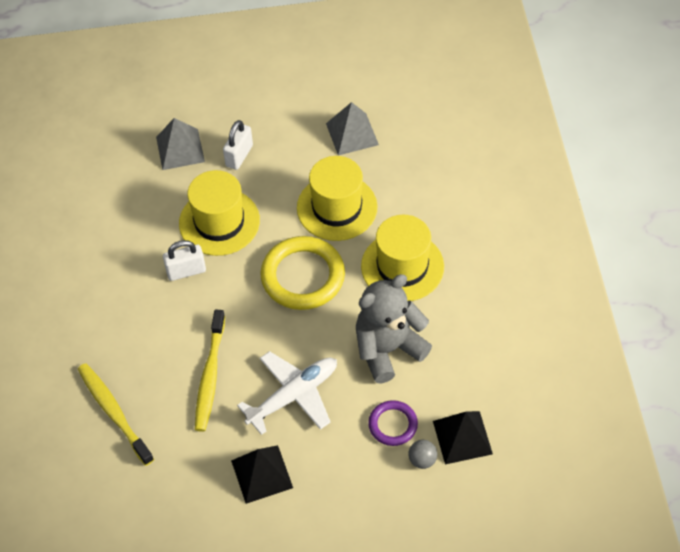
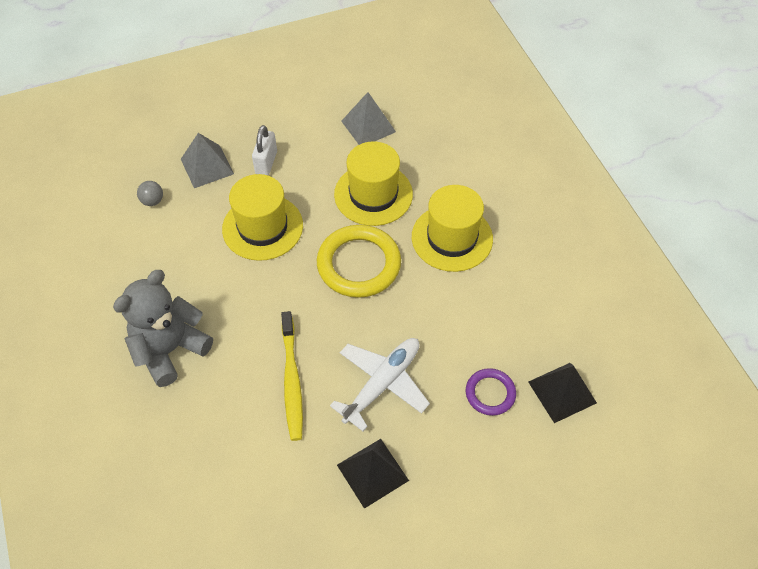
camera: 15 degrees left, 0 degrees up
yellow toothbrush [78,363,154,466] -> none
white padlock [163,240,206,281] -> none
grey teddy bear [356,274,432,383] -> grey teddy bear moved to [113,270,213,387]
grey ball [409,440,437,469] -> grey ball moved to [137,181,163,206]

